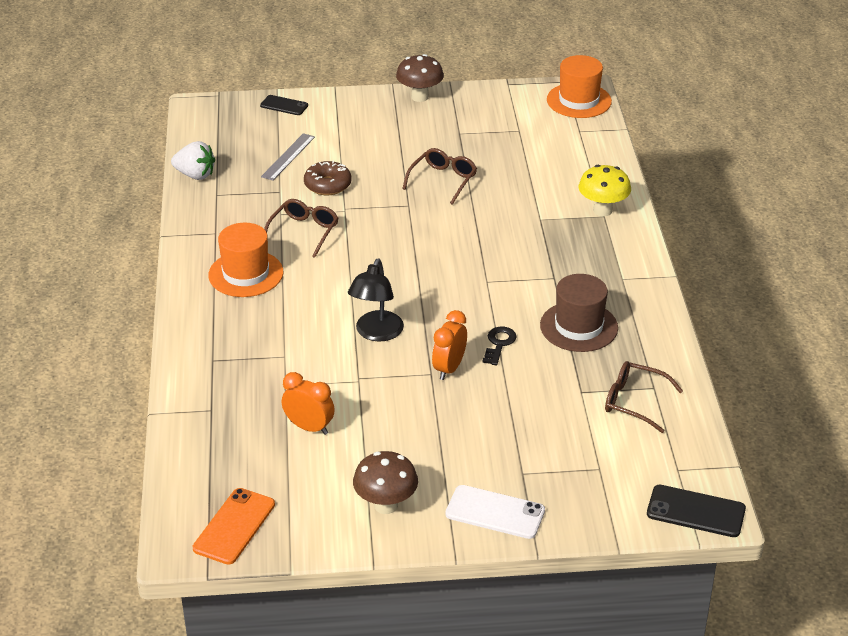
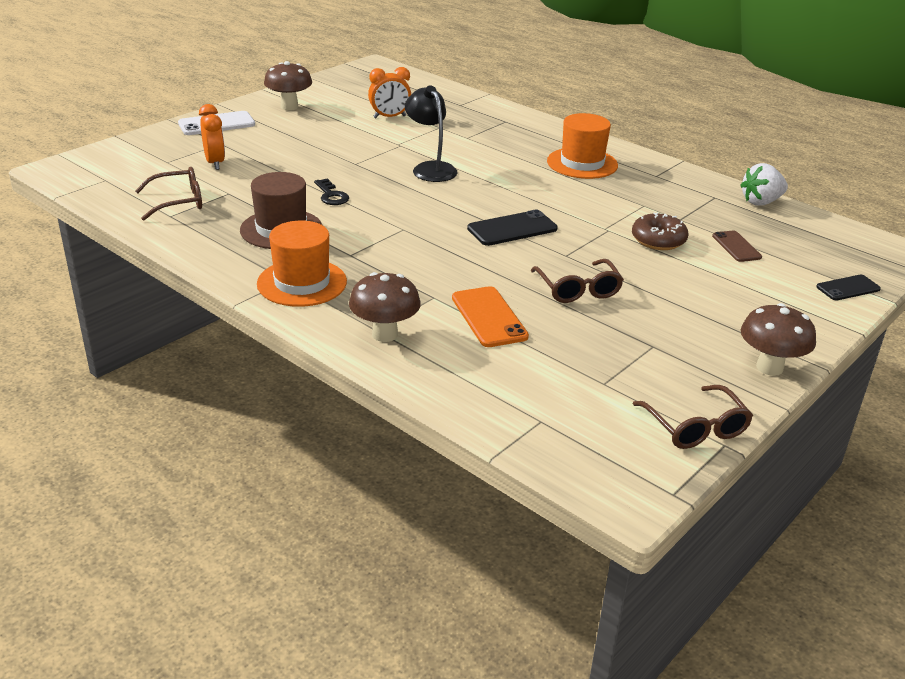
camera: 135 degrees right, 5 degrees down
orange phone [193,488,275,565] -> orange phone moved to [452,286,529,347]
grey ruler [261,133,315,181] -> brown phone [712,230,762,262]
brown glasses [264,199,338,258] -> brown glasses moved to [633,385,753,449]
orange clock [432,310,467,380] -> orange clock moved to [199,104,225,170]
orange hat [547,55,612,118] -> orange hat moved to [257,220,347,307]
yellow mushroom [579,165,631,216] -> brown mushroom [349,272,421,342]
black phone [647,485,746,537] -> black phone moved to [467,210,558,246]

